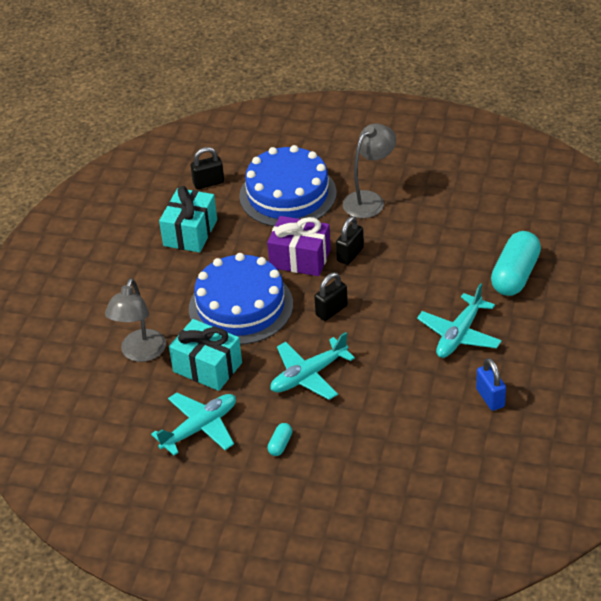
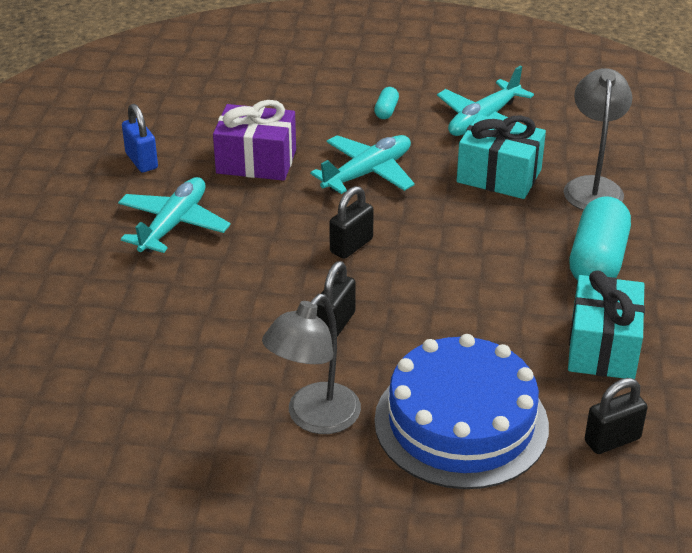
camera: 170 degrees right, 5 degrees down
blue cake [189,253,293,345] -> none
purple gift [267,216,331,276] -> purple gift moved to [213,100,296,181]
turquoise capsule [491,231,541,296] -> turquoise capsule moved to [569,196,631,281]

